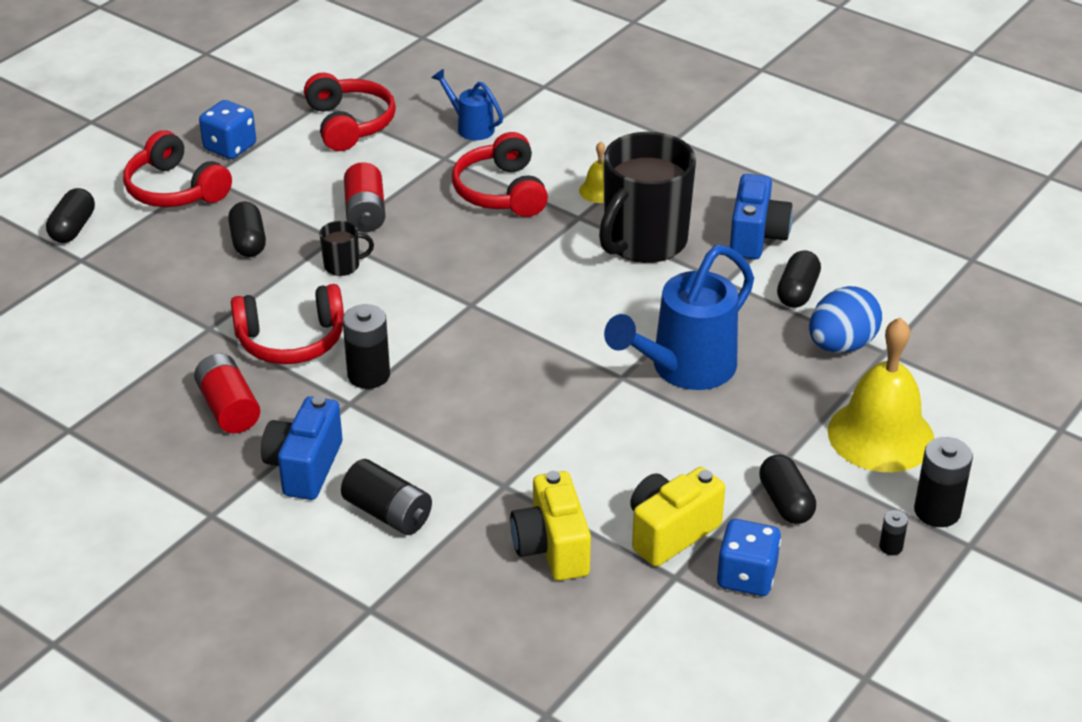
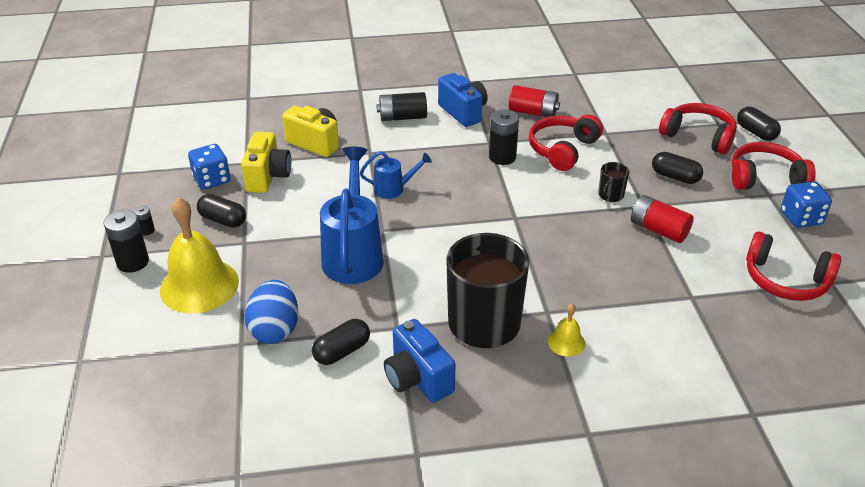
camera: 135 degrees right, 0 degrees up
blue watering can [432,69,503,140] -> blue watering can moved to [360,151,432,199]
red headphones [452,132,548,217] -> red headphones moved to [659,103,737,154]
black capsule [777,250,821,308] -> black capsule turned 75 degrees clockwise [312,319,370,365]

